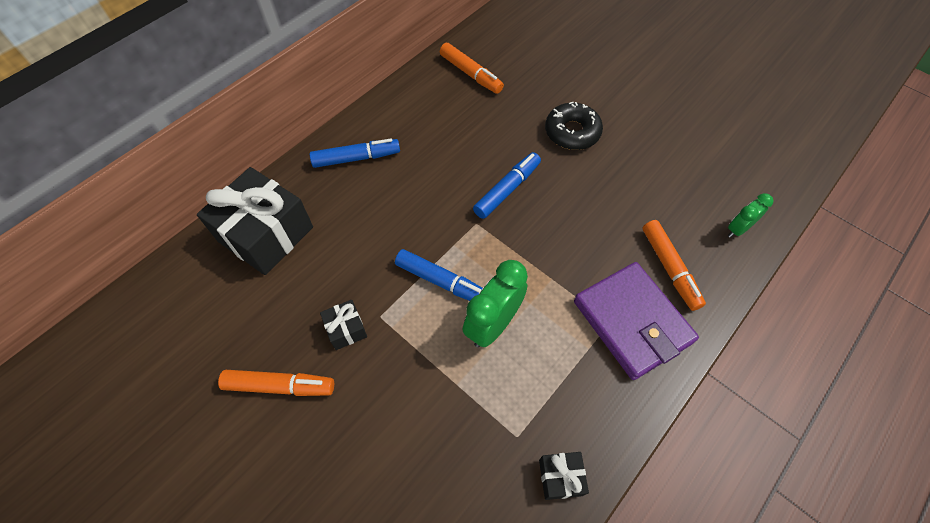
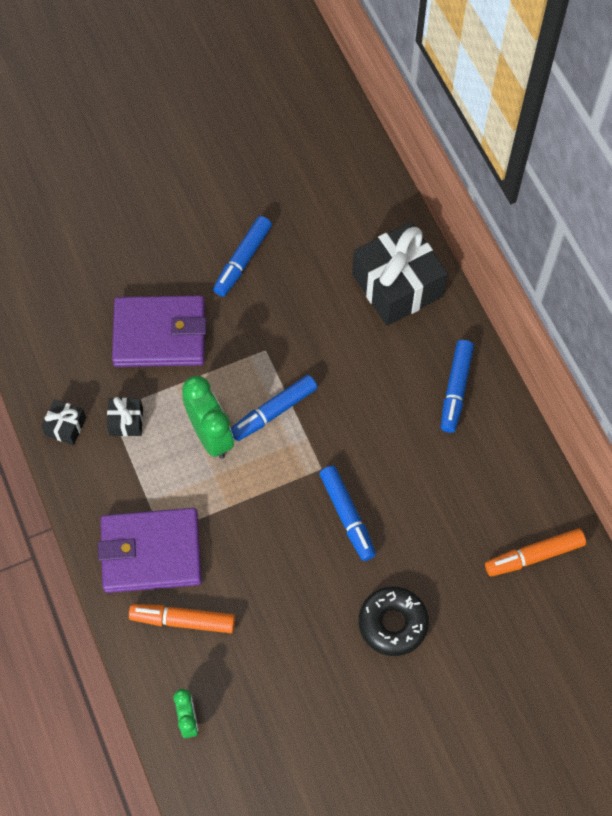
camera: 115 degrees right, 5 degrees up
orange marker [218,370,334,396] -> blue marker [213,216,272,297]
black gift [320,300,367,350] -> black gift moved to [107,397,143,436]
none -> purple wallet [112,295,206,367]

